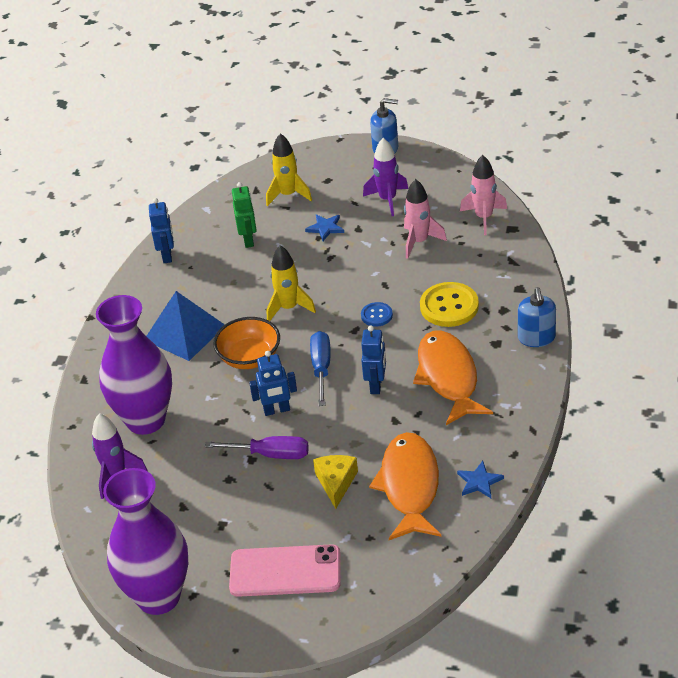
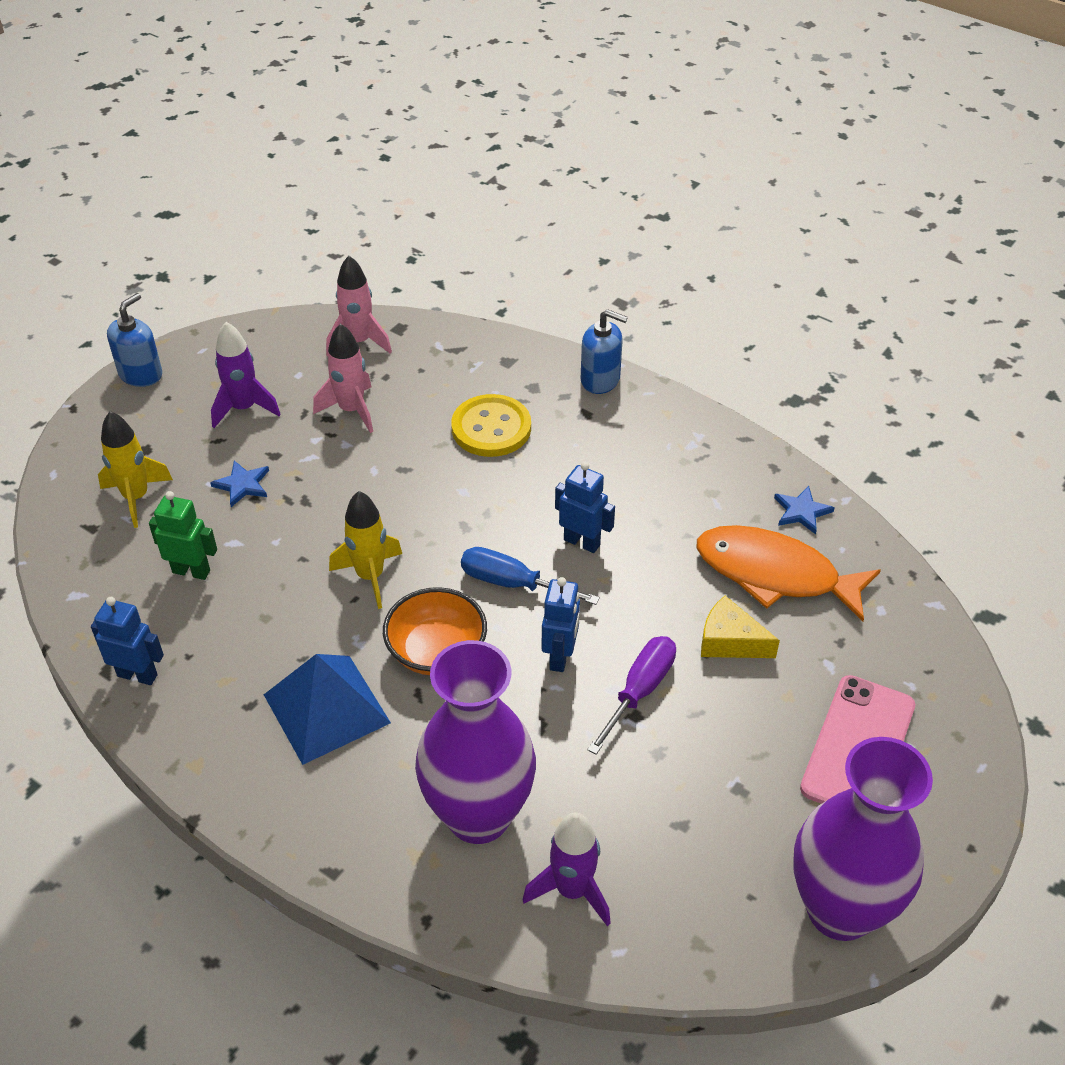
camera: 70 degrees left, 5 degrees up
blue button [361,302,393,327] -> none
orange fish [413,331,493,425] -> none

